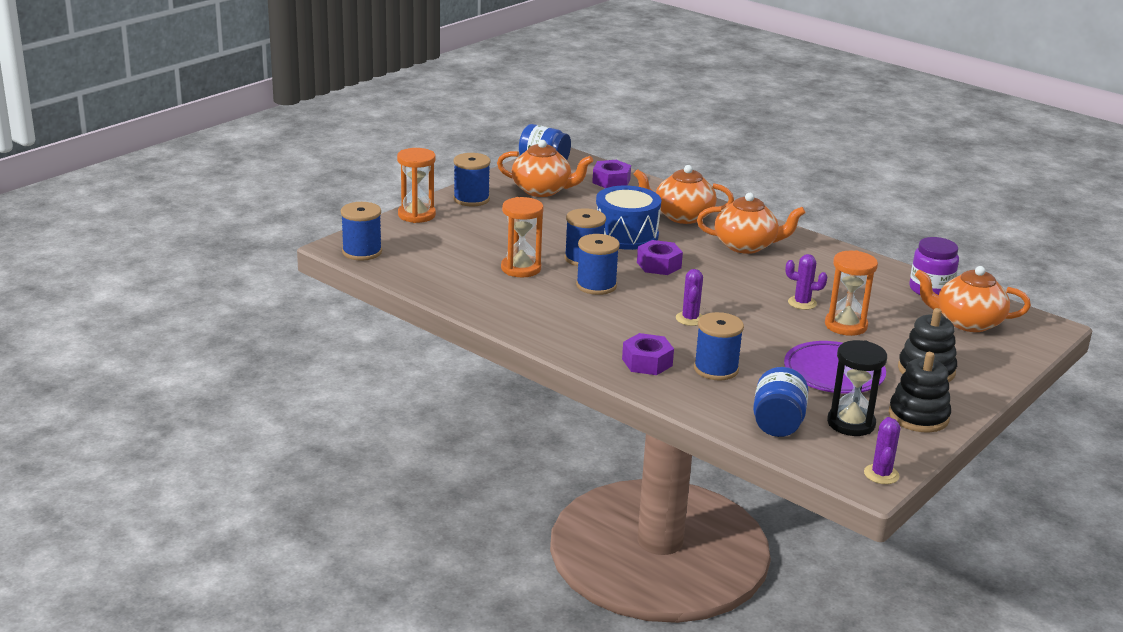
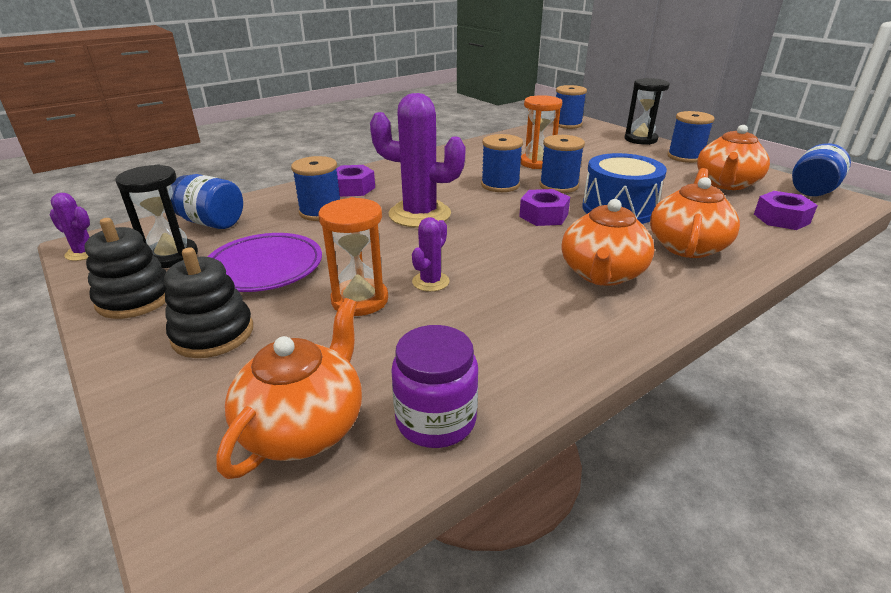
camera: 105 degrees right, 5 degrees up
orange hourglass [397,148,436,223] -> black hourglass [624,78,670,145]
purple cactus [676,269,703,326] -> purple cactus [370,93,466,228], size x2.08

